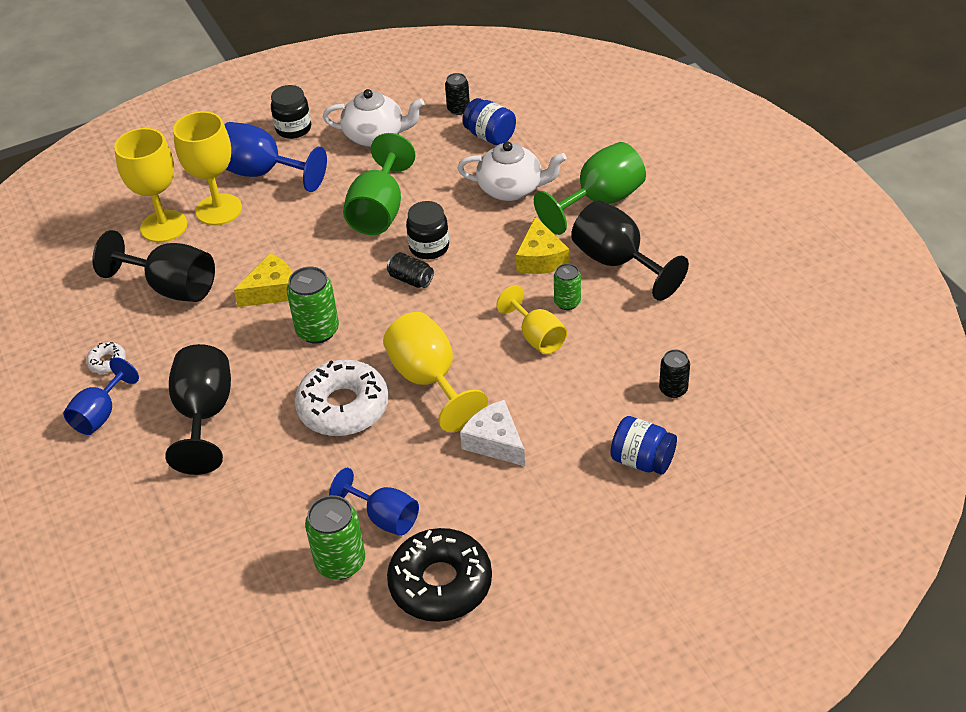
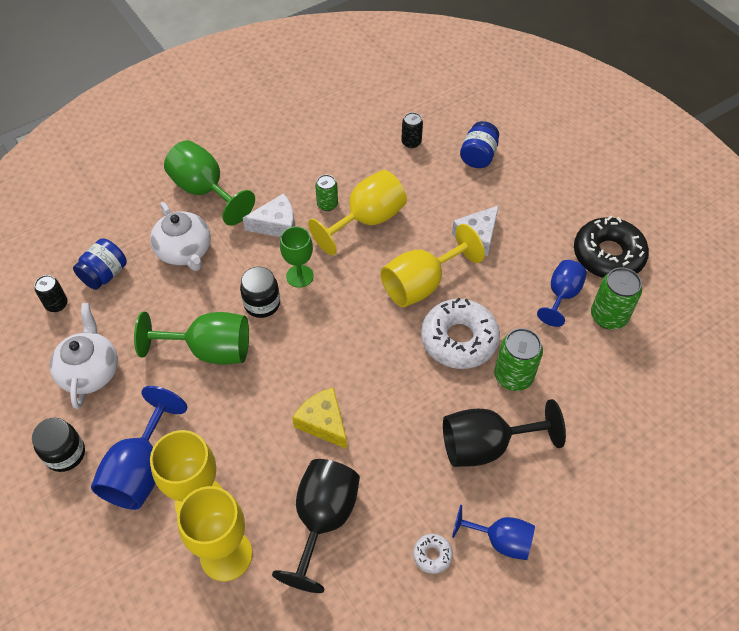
camera: 100 degrees left, 10 degrees up
green can [287,267,339,344] -> green can moved to [494,328,543,391]
black can [387,252,434,288] -> none
white teapot [457,142,567,201] -> white teapot turned 150 degrees clockwise [150,202,211,271]
yellow goblet [496,285,567,354] -> yellow goblet [308,170,407,255], size x1.55
yellow cheese [516,216,569,274] -> white cheese [243,193,295,237]
black goblet [571,200,689,301] -> none
none -> green goblet [280,226,314,288]

